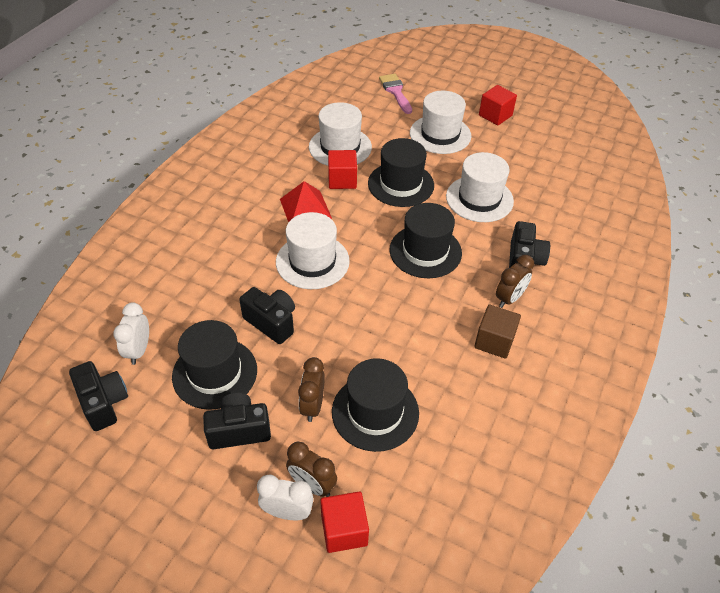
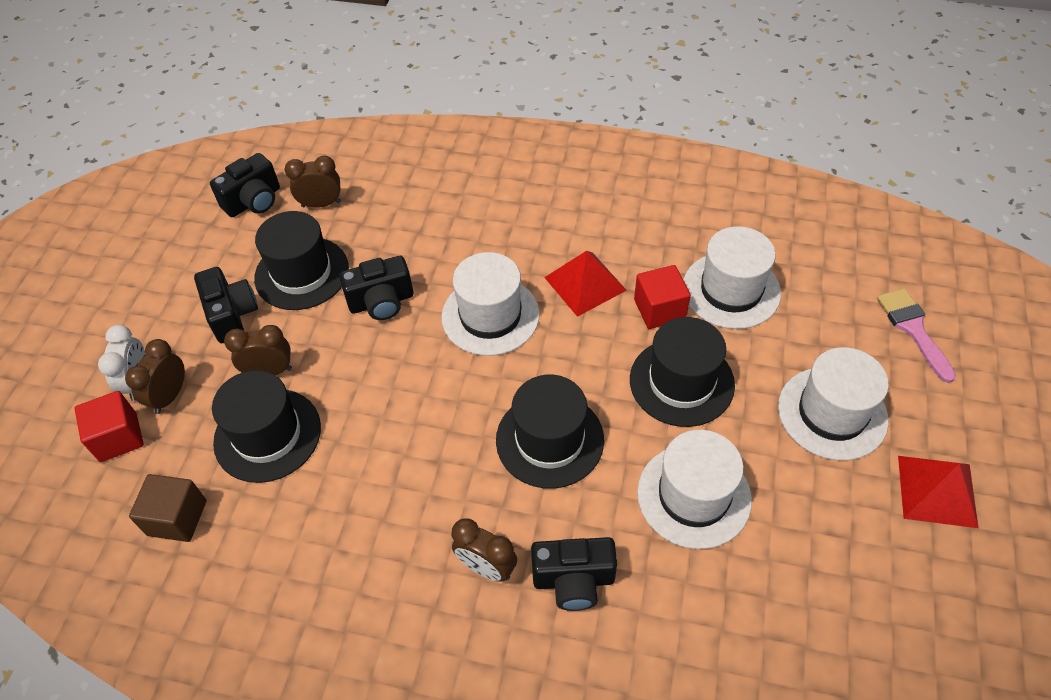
camera: 80 degrees right, 5 degrees up
white clock [113,302,149,365] -> brown clock [285,155,341,208]
black camera [239,287,295,344] -> black camera turned 45 degrees clockwise [339,256,414,320]
pink brush [379,74,412,114] -> pink brush turned 75 degrees counterclockwise [877,288,956,383]
brown cube [474,305,521,359] -> brown cube moved to [129,474,206,542]
red cube [479,85,517,125] -> red pyramid [898,456,978,528]

